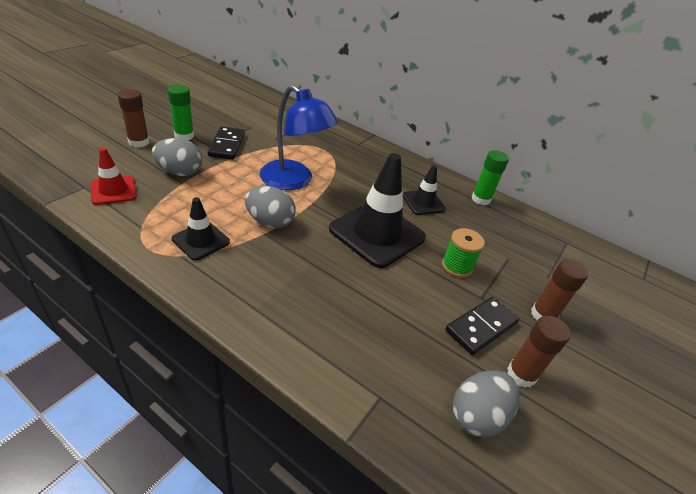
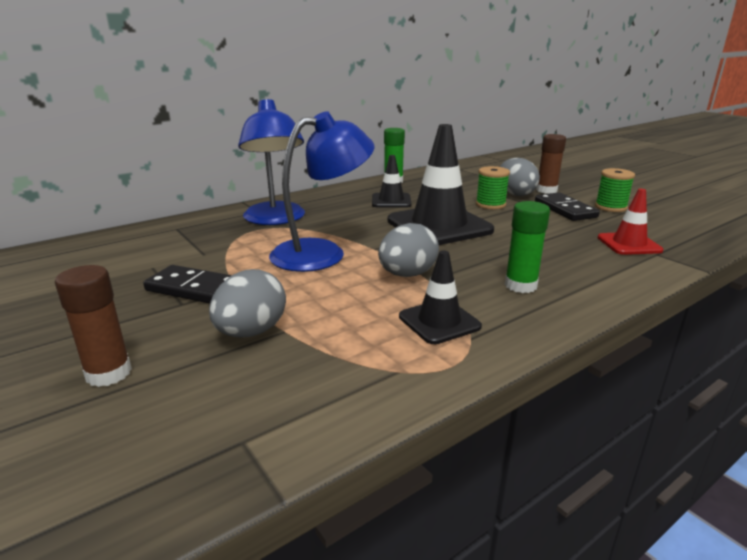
camera: 65 degrees left, 15 degrees down
red traffic cone [90,148,137,205] -> red traffic cone moved to [598,189,663,255]
green glue stick [168,85,194,141] -> green glue stick moved to [505,201,550,293]
grey egg [453,370,520,438] -> grey egg moved to [500,158,540,196]
brown glue stick [507,315,571,388] -> green spool [595,168,635,212]
none -> blue lamp [238,99,305,225]

